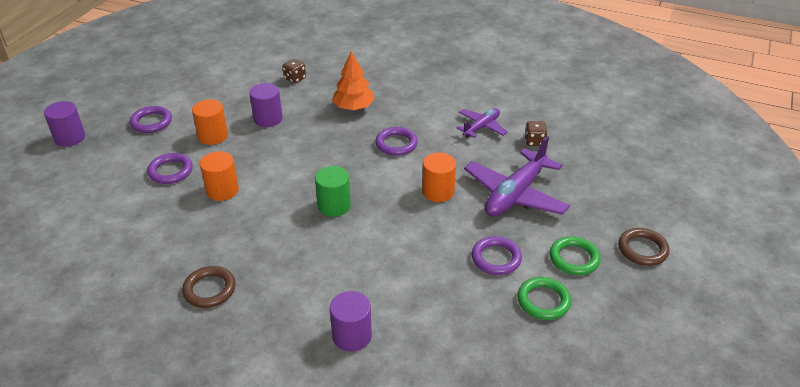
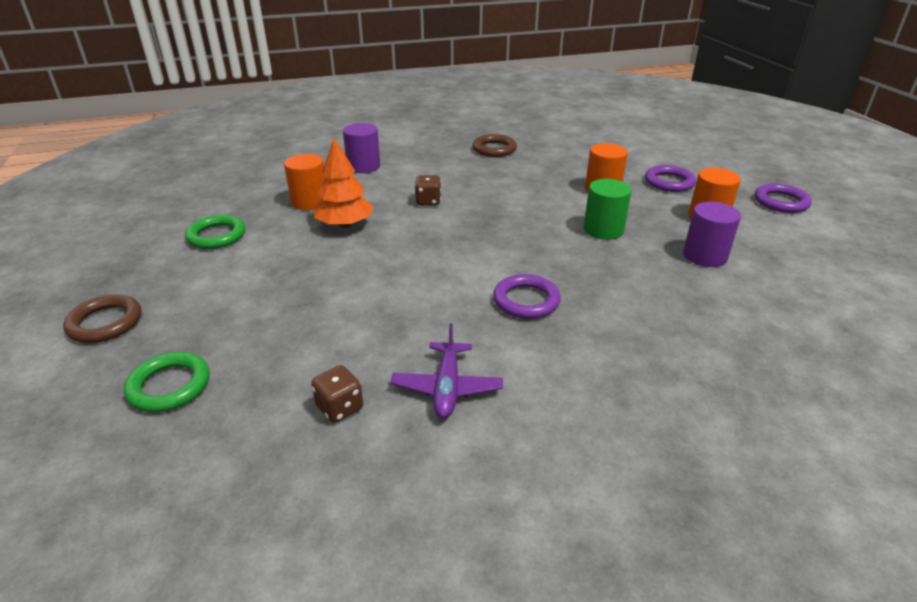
camera: 140 degrees right, 5 degrees down
purple cylinder [44,101,85,147] -> none
brown dice [282,59,306,83] -> brown dice moved to [415,175,441,206]
green cylinder [315,166,351,217] -> green cylinder moved to [584,179,632,240]
orange tree [332,51,375,110] -> orange tree moved to [314,138,374,228]
orange cylinder [422,153,456,202] -> orange cylinder moved to [284,154,326,210]
purple plane [464,136,570,216] -> none
purple ring [471,236,522,275] -> none
green ring [550,236,601,275] -> green ring moved to [124,352,210,412]

